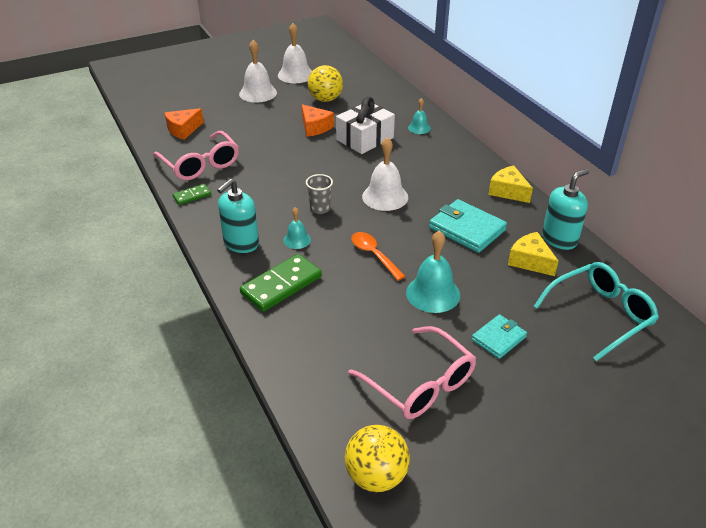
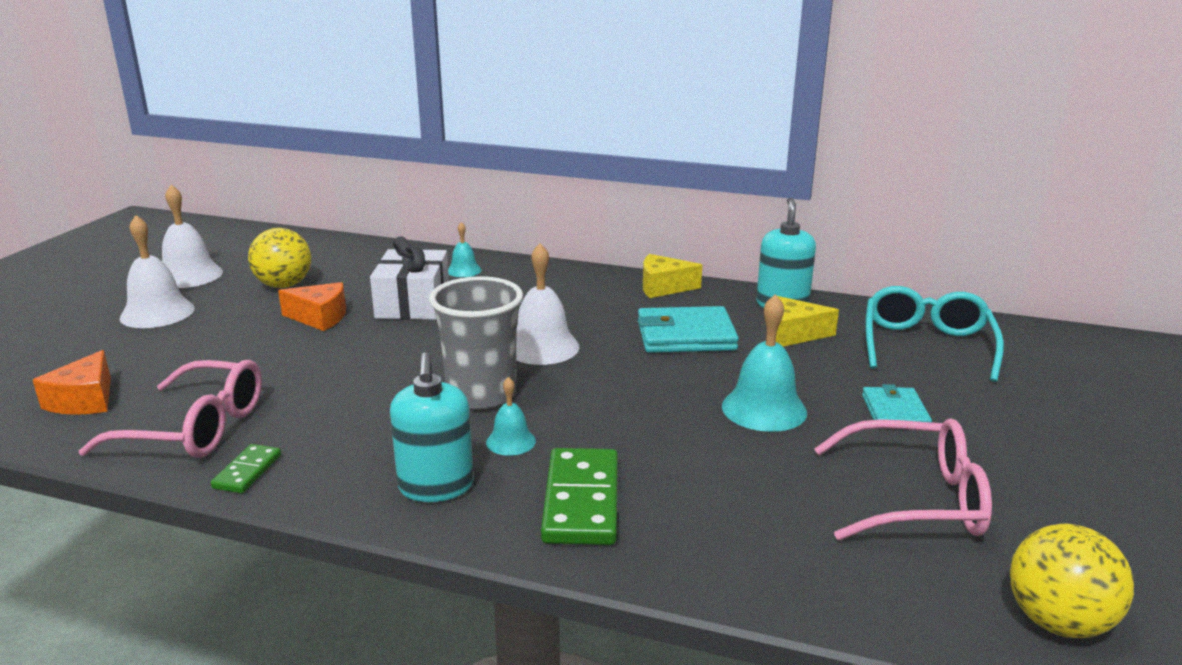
camera: 45 degrees left, 15 degrees down
grey cup [306,174,333,214] -> grey cup [429,276,523,410], size x1.92
orange spoon [351,232,406,281] -> none

